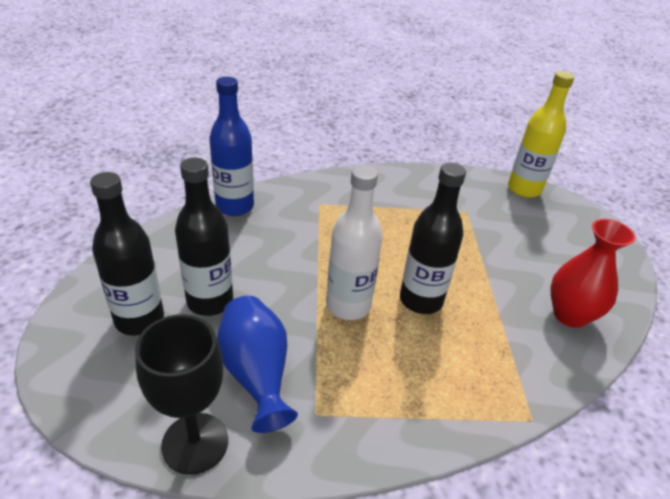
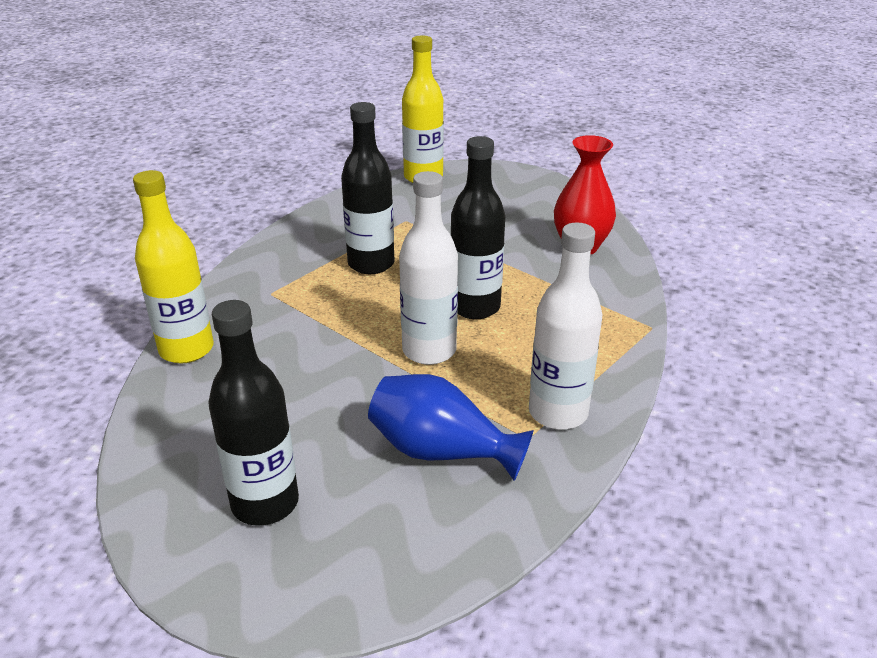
camera: 45 degrees left, 5 degrees down
black goblet [135,314,228,475] -> none
black bottle [175,158,233,316] -> black bottle moved to [341,102,394,274]
blue bottle [209,77,254,216] -> yellow bottle [133,170,214,363]
none -> white bottle [529,222,602,430]

